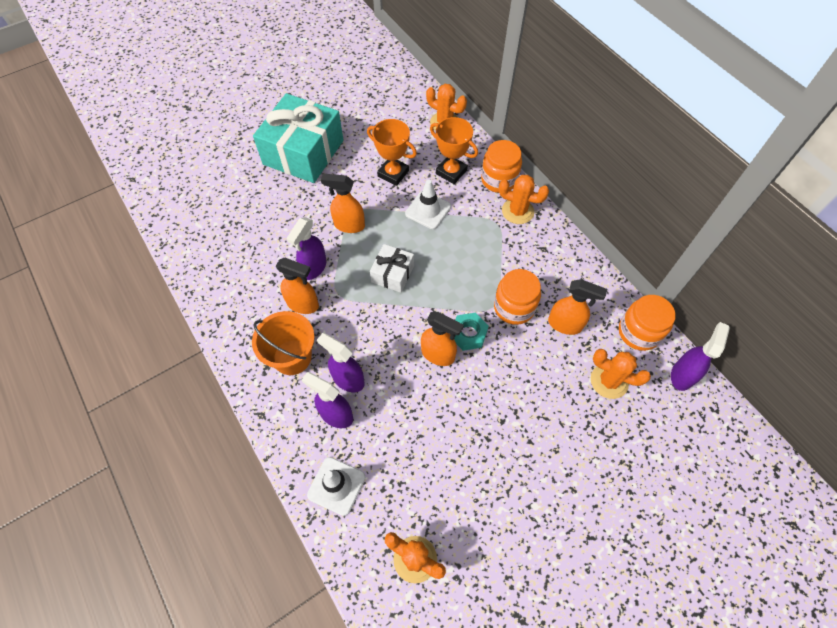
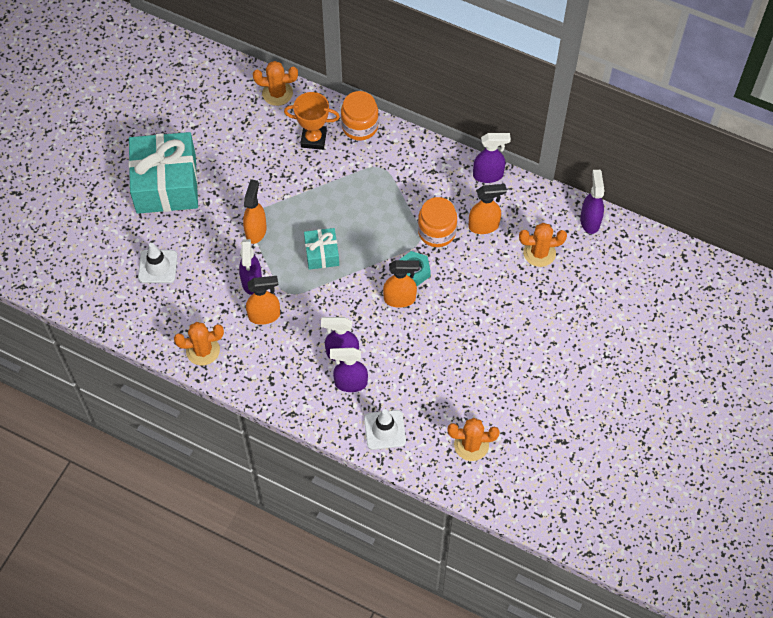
camera: 30 degrees left, 0 degrees up
orange bucket [252,311,315,375] -> none
orange spray bottle [321,174,365,233] -> orange spray bottle turned 120 degrees clockwise [243,179,267,244]
orange trophy [367,119,417,186] -> none
white gift [370,244,414,293] -> turquoise gift [304,228,339,270]
white traffic cone [405,180,451,229] -> white traffic cone moved to [138,243,177,283]
orange cactus [498,175,549,224] -> orange cactus moved to [174,322,224,366]
orange jar [619,295,676,351] -> none
none -> purple spray bottle [473,133,511,183]

